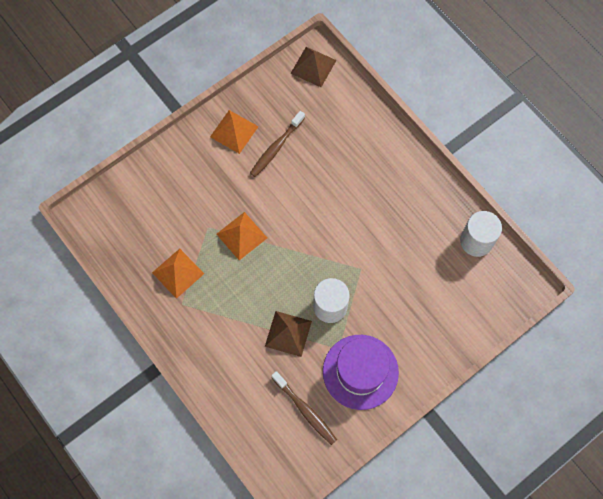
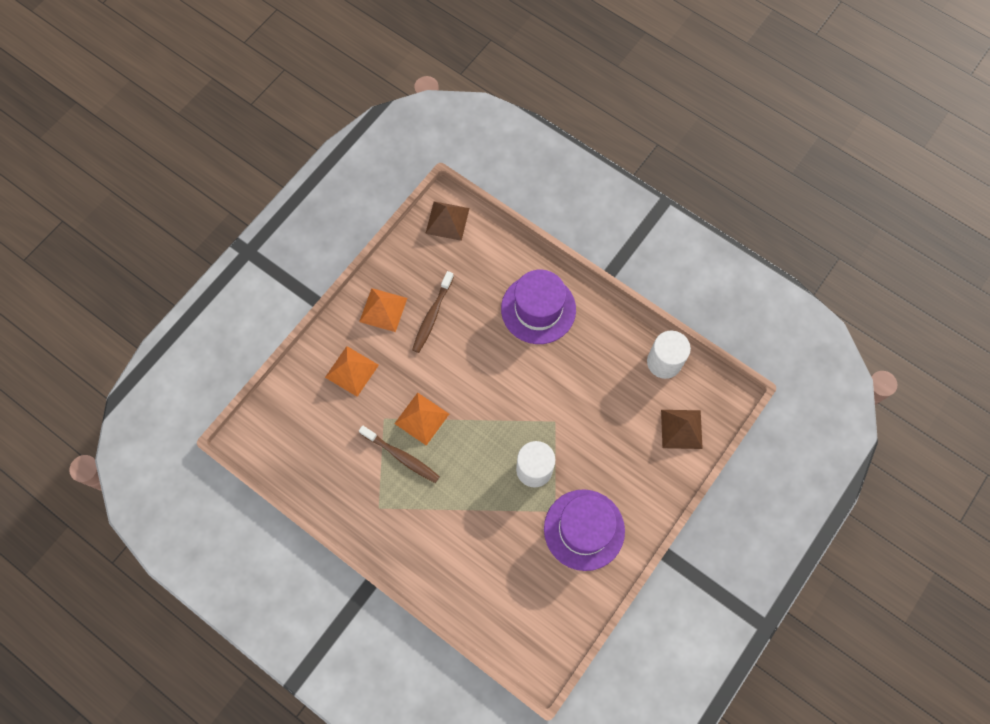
camera: 15 degrees left, 0 degrees up
orange pyramid [152,249,204,299] -> orange pyramid moved to [325,346,379,397]
brown pyramid [265,311,312,357] -> brown pyramid moved to [661,410,703,449]
brown toothbrush [271,371,337,445] -> brown toothbrush moved to [359,425,440,483]
none -> purple hat [501,270,576,344]

